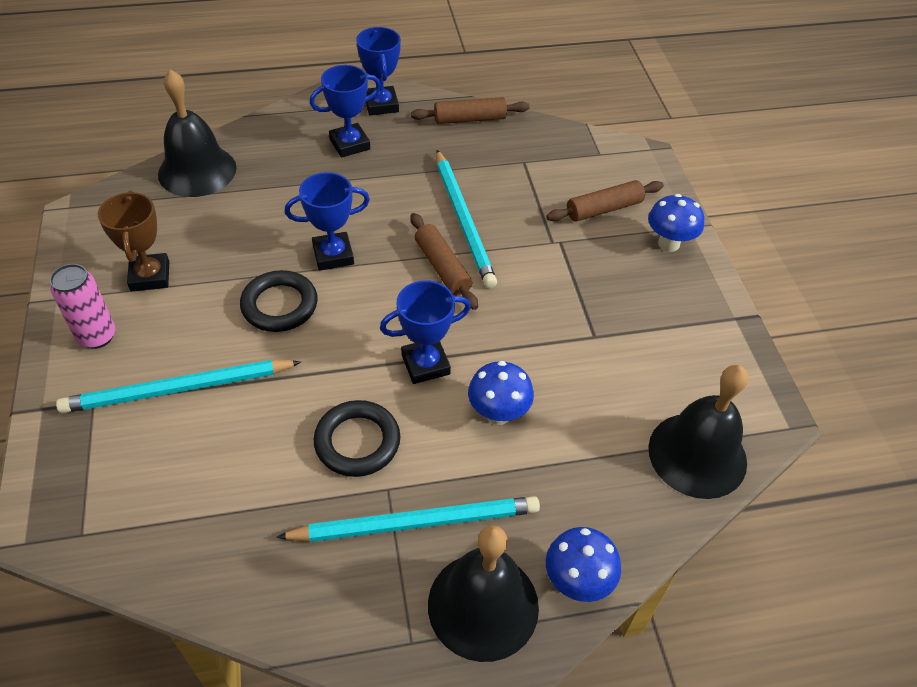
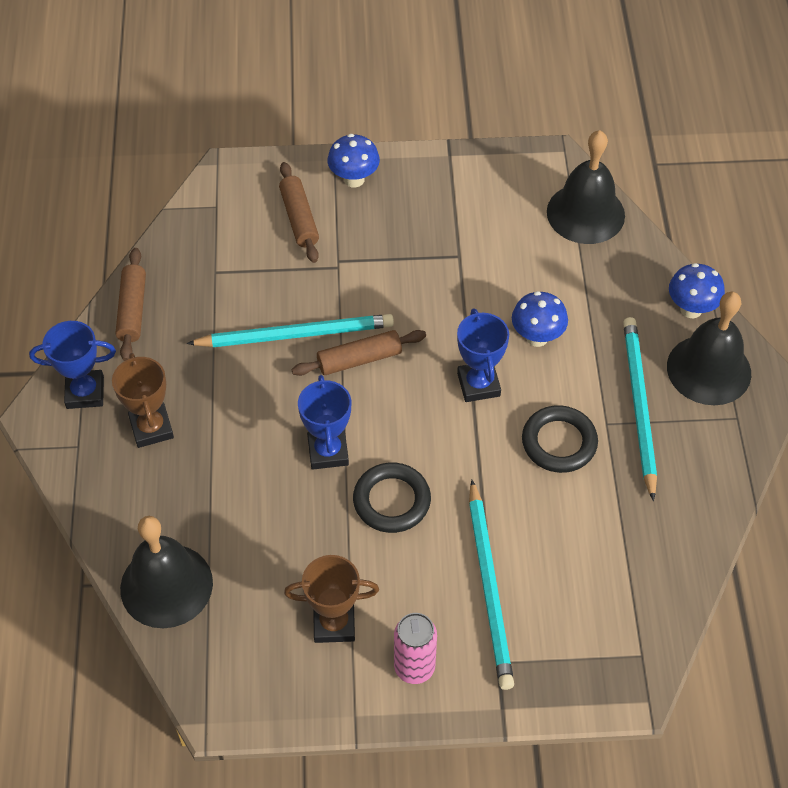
camera: 80 degrees left, 5 degrees up
blue trophy [310,65,381,158] -> brown trophy [112,353,174,448]

